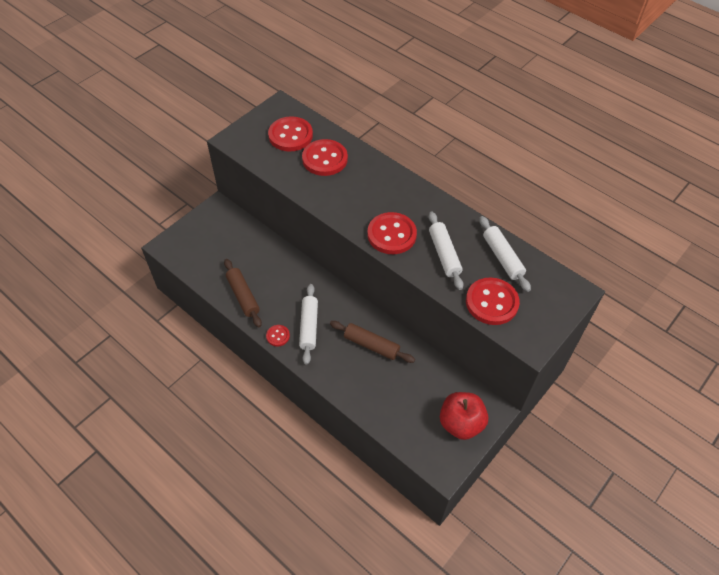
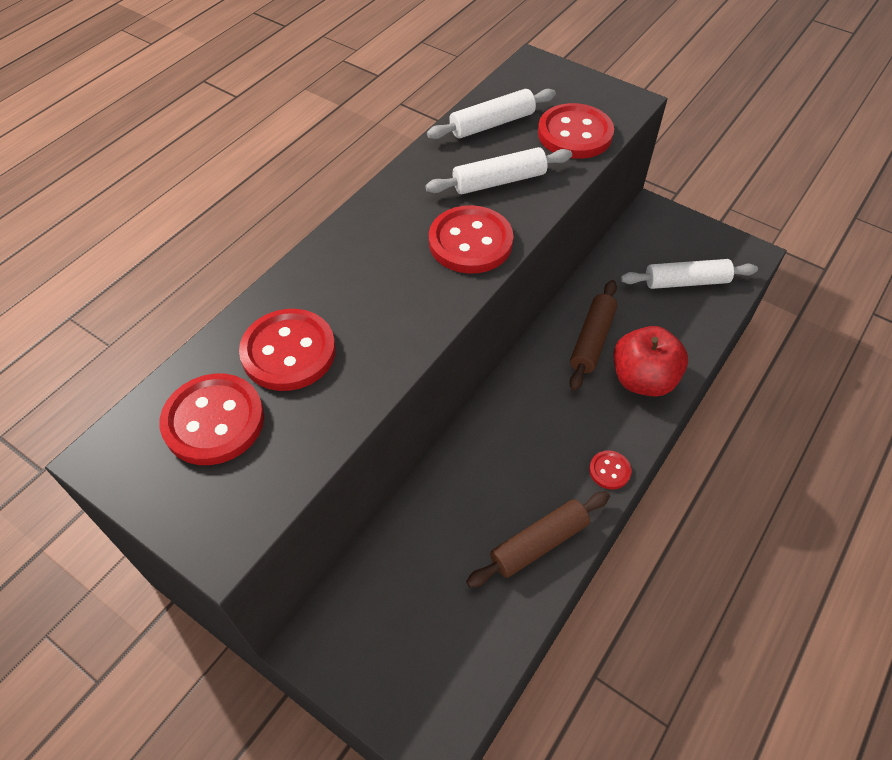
camera: 95 degrees left, 0 degrees up
white rolling pin [299,284,318,365] -> white rolling pin moved to [621,259,758,289]
red apple [440,392,488,440] -> red apple moved to [614,326,688,397]

